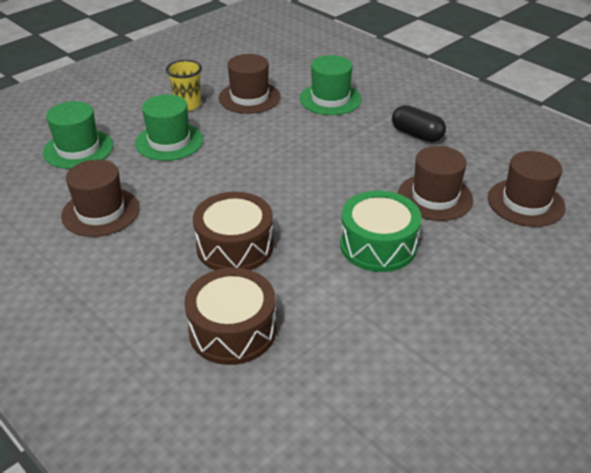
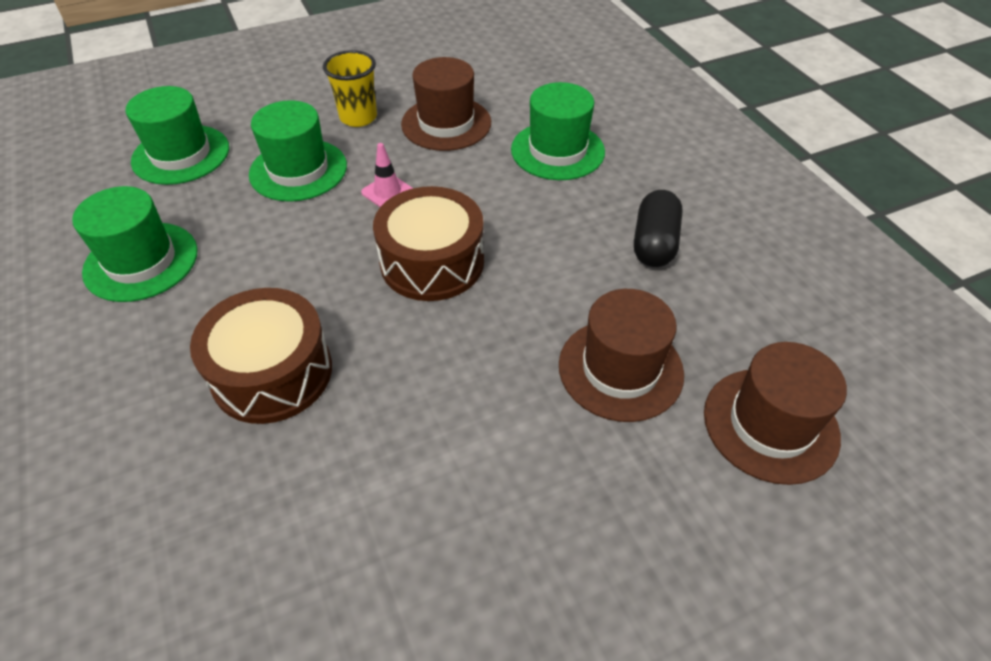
camera: 20 degrees right, 10 degrees up
brown hat [61,160,140,237] -> green hat [72,186,198,302]
brown drum [184,268,276,365] -> brown drum moved to [373,186,484,301]
green drum [340,191,422,272] -> none
black capsule [392,105,446,142] -> black capsule turned 45 degrees clockwise [634,190,683,267]
none -> pink traffic cone [361,143,413,207]

